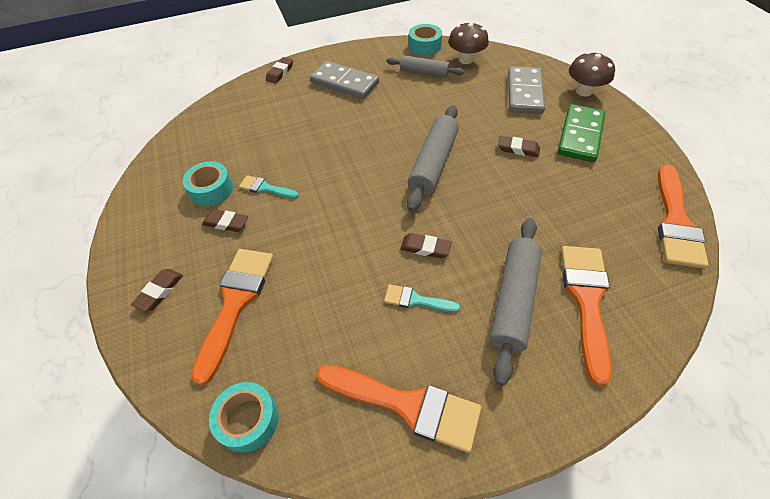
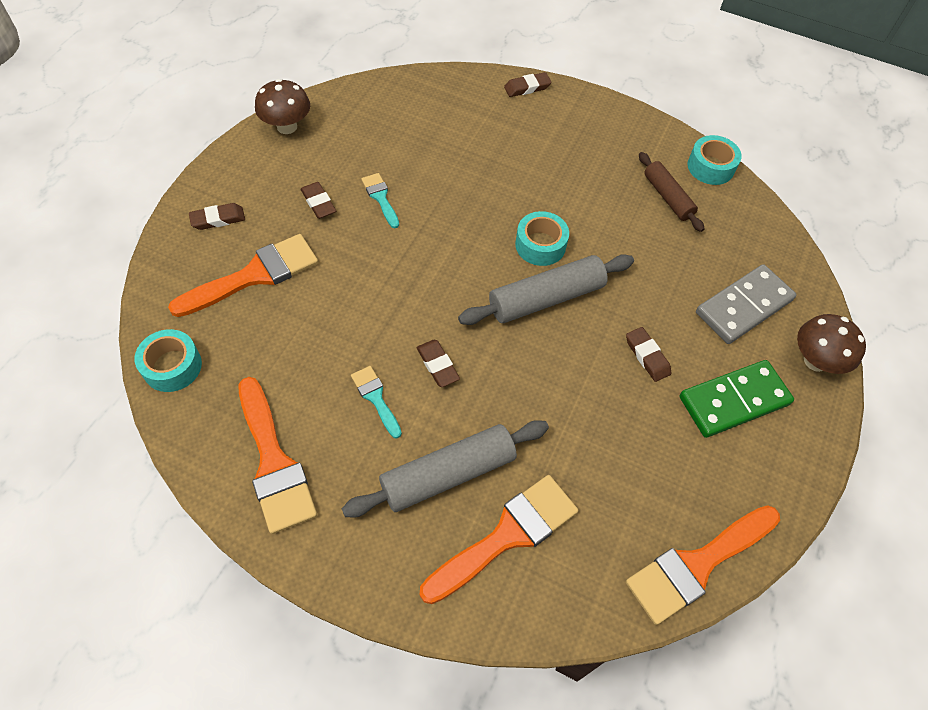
camera: 40 degrees right, 5 degrees up
turquoise tape [183,161,233,206] -> turquoise tape moved to [515,211,569,266]
grey domino [310,61,379,99] -> none
grey rolling pin [386,55,464,77] -> brown rolling pin [639,152,704,232]
brown mushroom [448,22,489,64] -> brown mushroom moved to [255,79,310,134]

